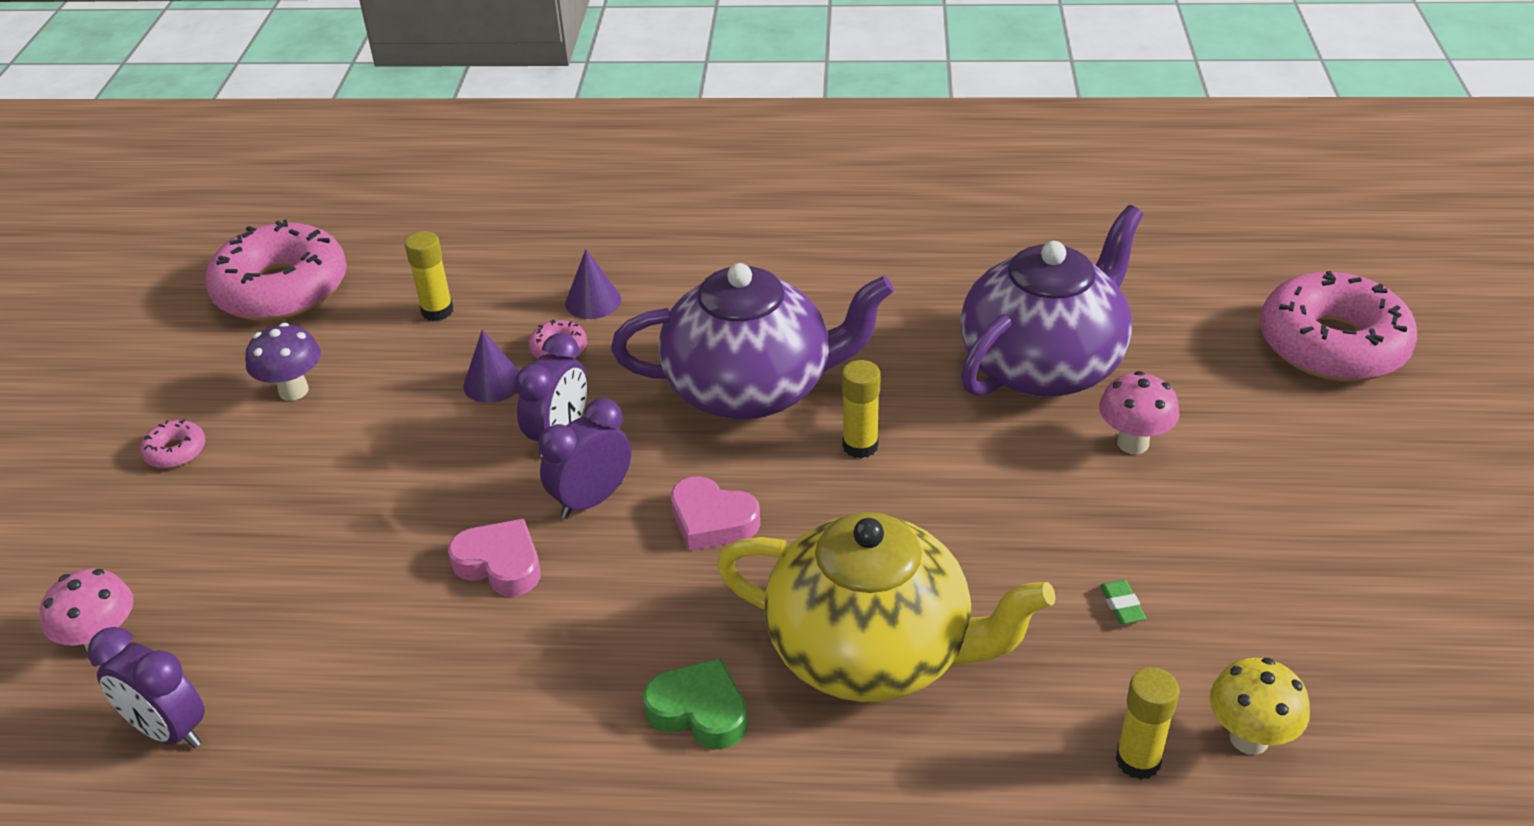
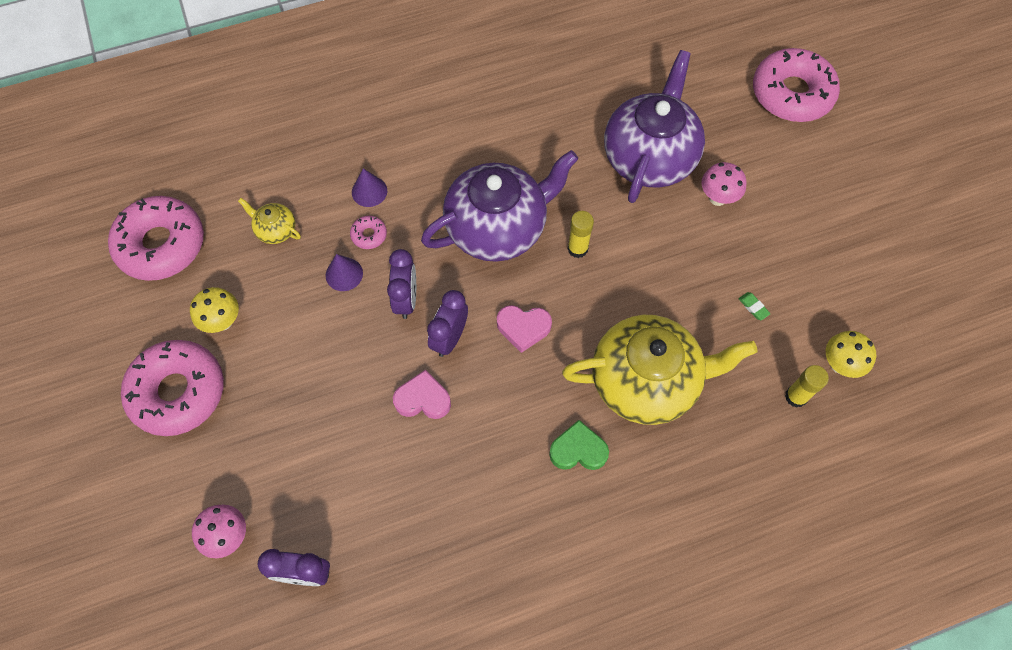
camera: 25 degrees left, 25 degrees up
pink donut [140,419,206,468] -> pink donut [121,340,224,436], size x2.48
purple mushroom [245,323,321,401] -> yellow mushroom [190,287,239,333]
yellow glue stick [405,231,453,321] -> yellow teapot [238,198,301,244]

